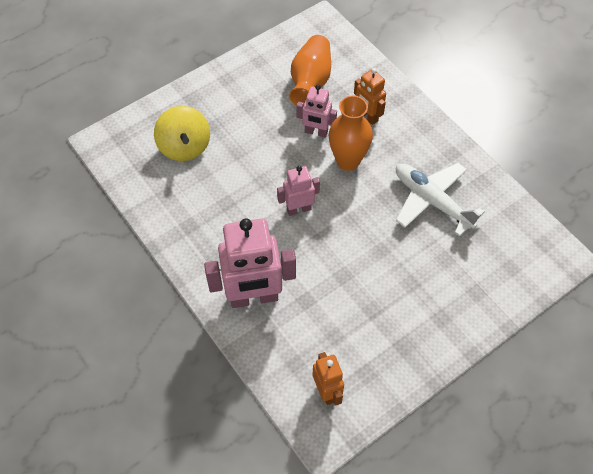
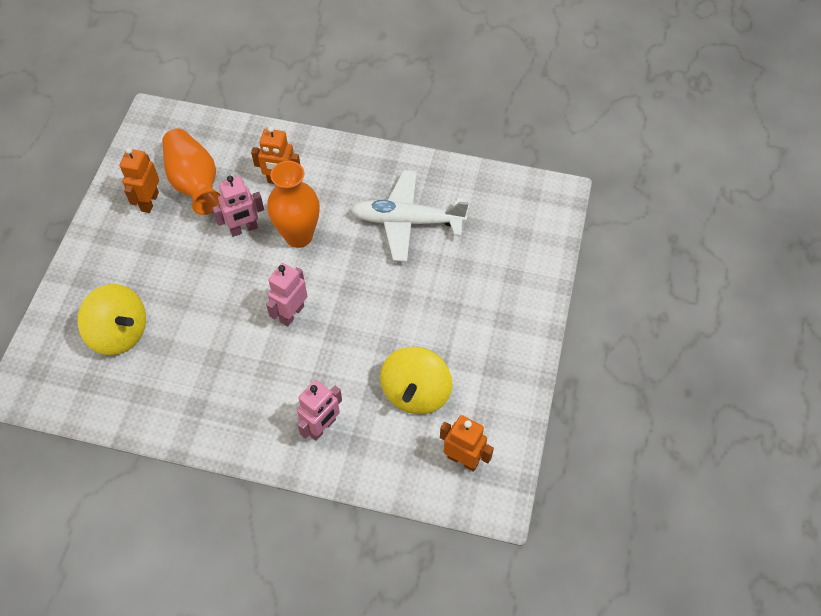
camera: 40 degrees left, 0 degrees up
pink robot [204,218,296,308] -> pink robot [297,380,342,441], size x0.54
none -> orange robot [120,147,159,213]
none -> yellow spinning top [380,346,452,414]

